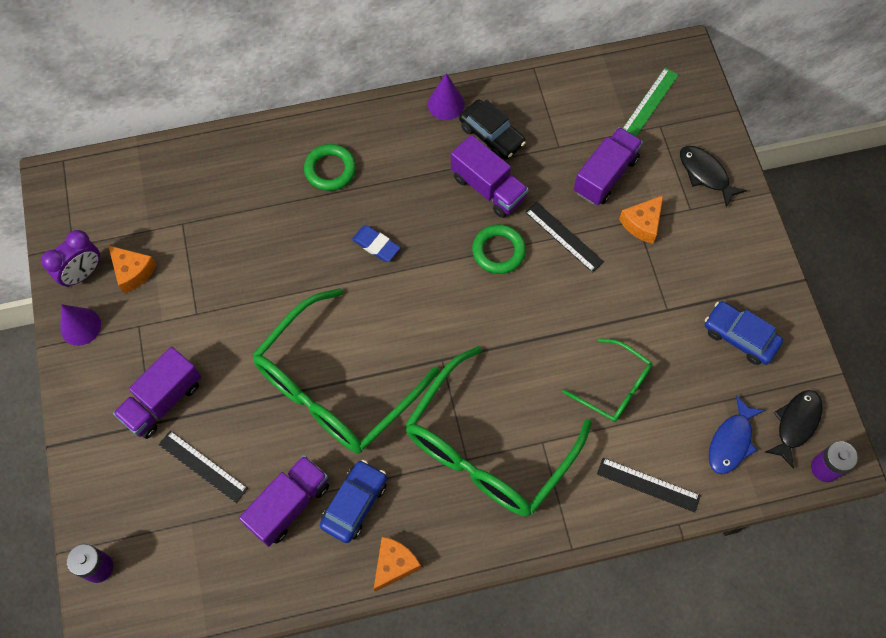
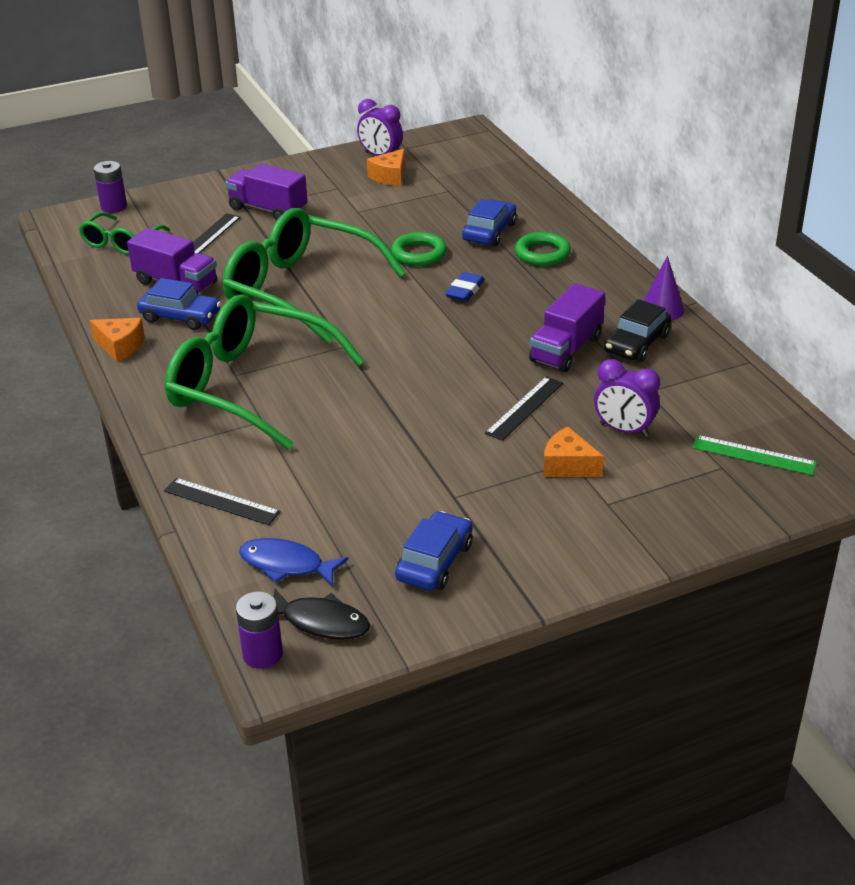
camera: 80 degrees right, 30 degrees down
purple cone [60,304,101,346] -> none
green ring [472,224,526,274] -> green ring moved to [391,232,447,266]
green glasses [562,338,653,422] -> green glasses moved to [79,212,170,255]
purple truck [574,127,643,205] -> purple clock [594,359,660,437]
black ruler [597,458,701,512] -> black ruler turned 75 degrees counterclockwise [164,478,281,525]
black fish [680,146,747,207] -> none
none -> blue car [462,199,517,246]

